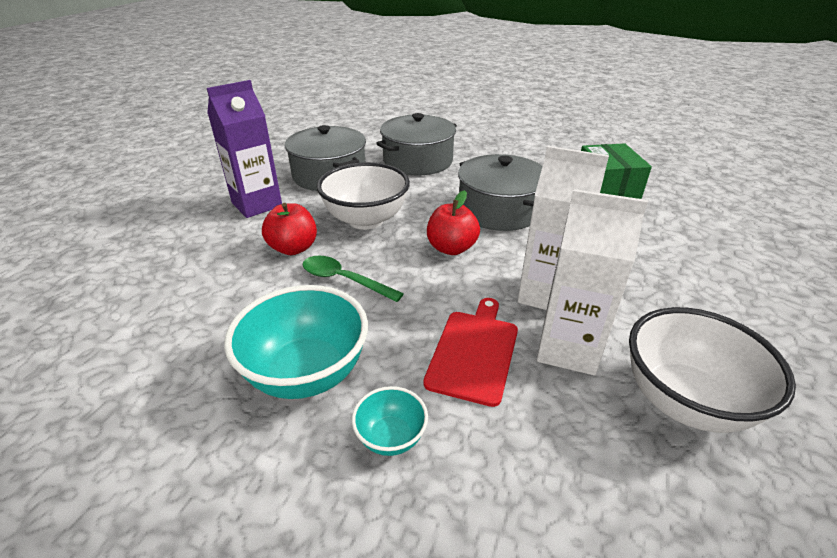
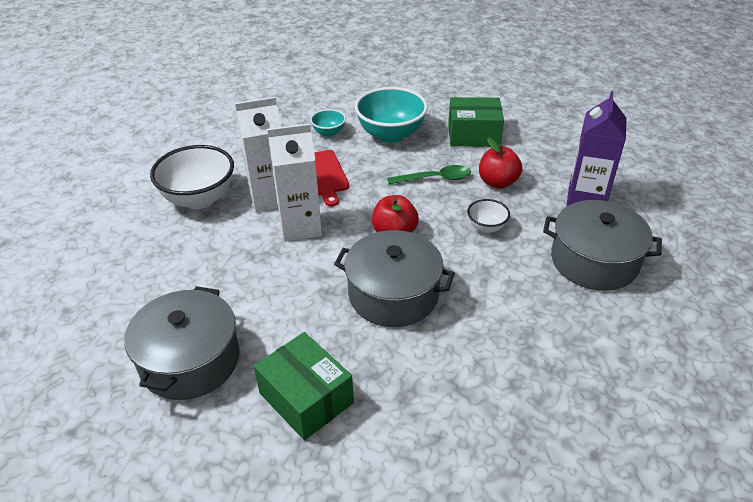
camera: 145 degrees right, 5 degrees up
white bowl [317,162,410,230] -> white bowl [467,199,510,233], size x0.50
grey pot [376,113,457,175] -> grey pot moved to [125,286,240,400]
none -> green box [448,97,504,147]

